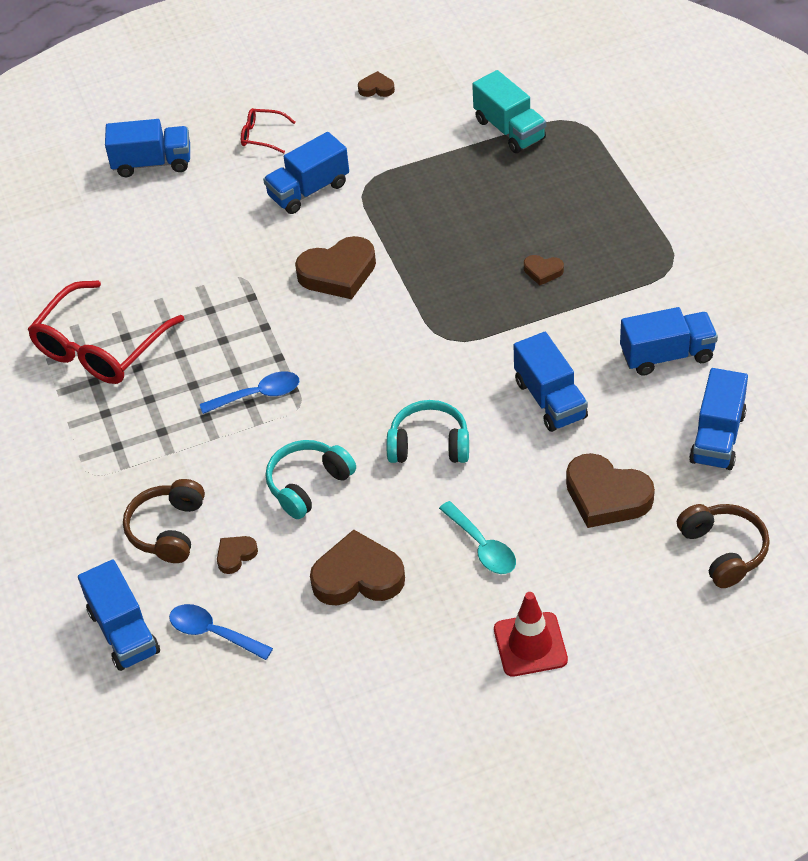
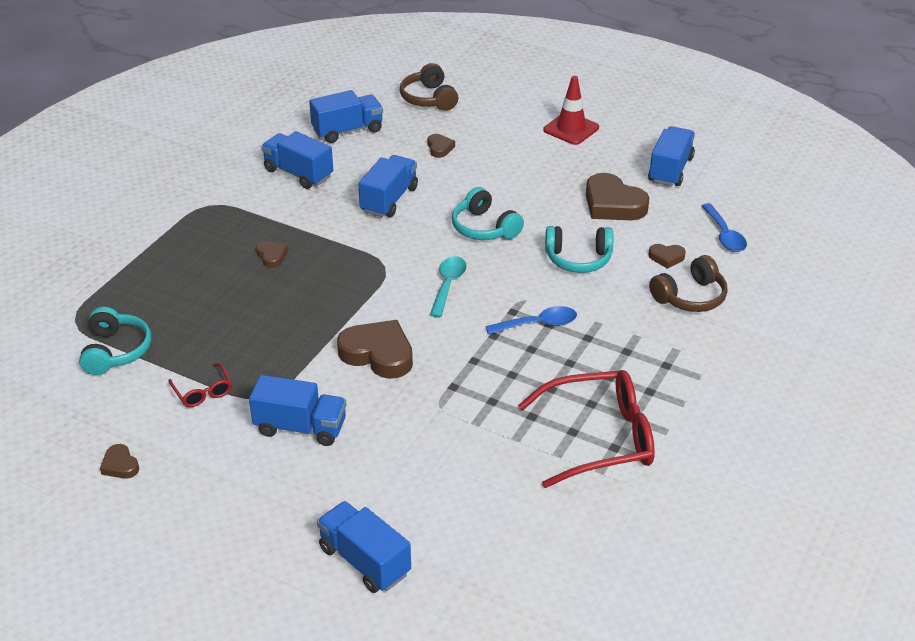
camera: 135 degrees left, 10 degrees down
blue truck [78,559,160,671] -> blue truck moved to [648,126,695,186]
blue spoon [200,371,299,414] -> blue spoon turned 135 degrees clockwise [485,306,577,335]
red glasses [241,108,296,154] -> red glasses moved to [169,363,232,407]
turquoise spoon [439,501,516,574] -> turquoise spoon moved to [430,256,467,318]
turquoise truck [472,70,546,153] -> turquoise headphones [79,307,151,375]
brown heart [566,453,655,528] -> brown heart [428,134,455,158], size x0.49
brown headphones [677,504,770,588] -> brown headphones turned 45 degrees counterclockwise [400,63,459,111]

